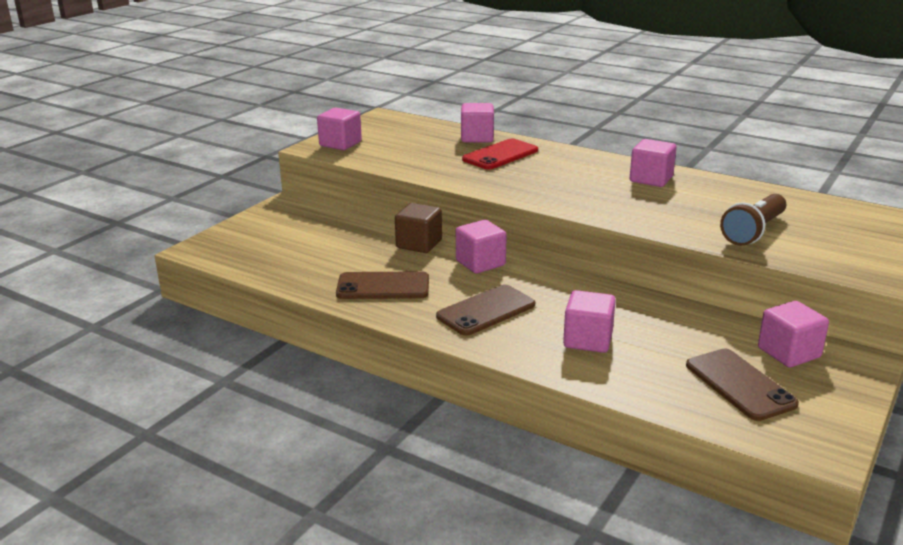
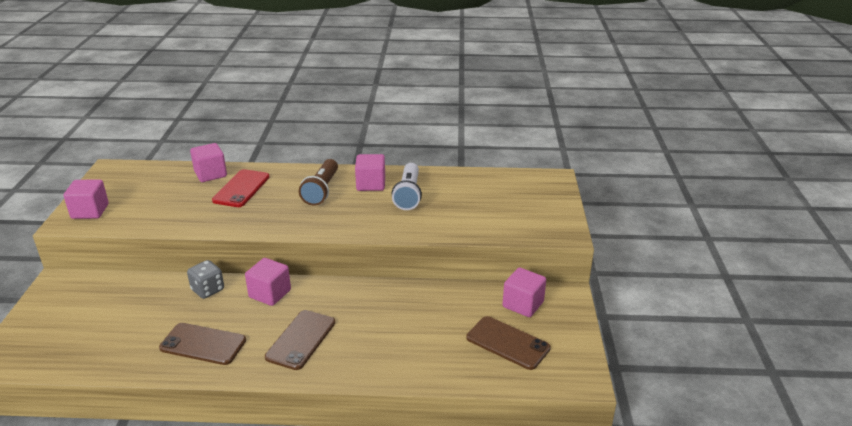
camera: 30 degrees left, 5 degrees up
brown phone [336,271,429,299] -> brown phone turned 45 degrees clockwise [159,323,246,365]
brown cube [395,203,442,253] -> grey dice [187,260,224,299]
pink cube [563,290,616,353] -> none
brown flashlight [720,194,786,246] -> brown flashlight moved to [299,159,338,206]
none -> white flashlight [392,163,422,210]

